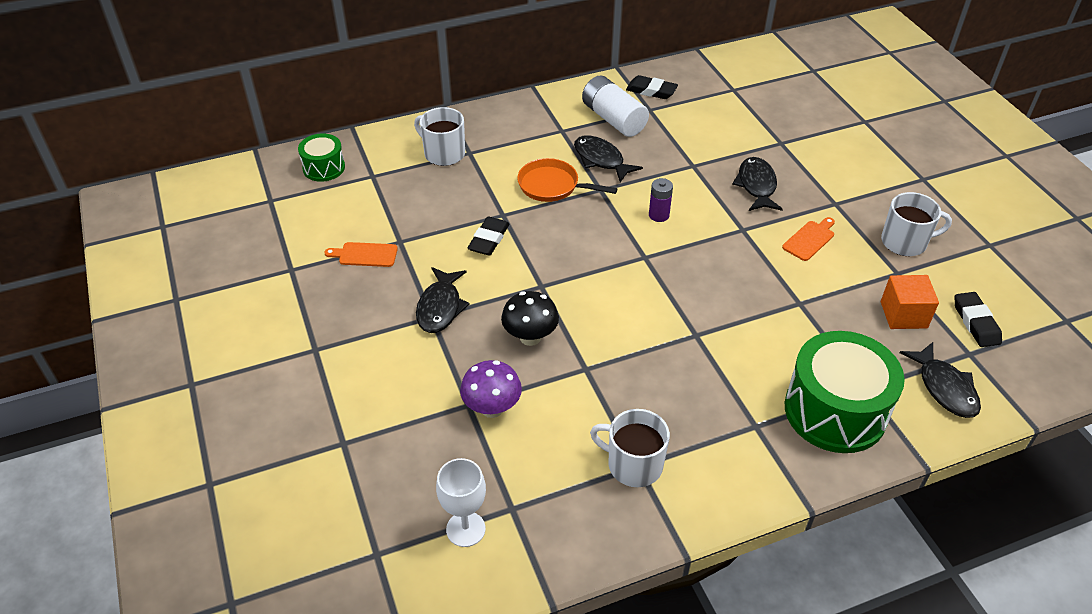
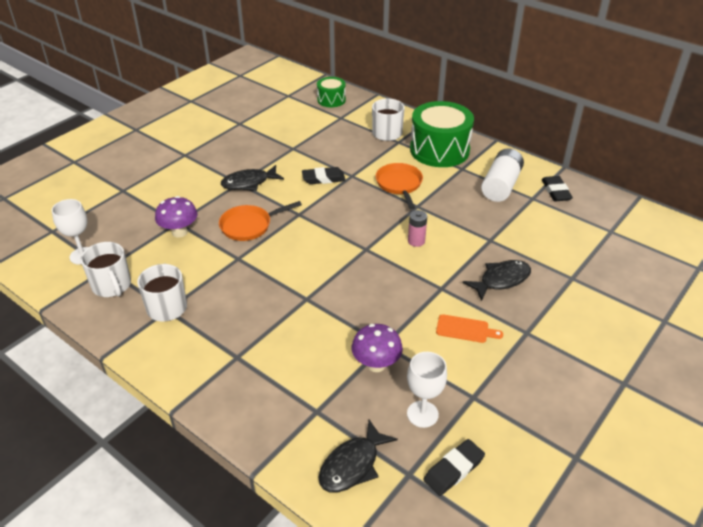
camera: 60 degrees right, 5 degrees down
orange cutting board [325,242,398,267] -> none
black mushroom [501,291,559,346] -> orange pan [219,201,302,241]
black fish [574,135,643,182] -> none
purple battery [649,178,673,222] -> pink battery [408,210,427,247]
green drum [785,331,905,453] -> green drum moved to [410,101,474,167]
white mug [881,192,952,256] -> white mug moved to [81,242,131,297]
orange cube [881,275,939,329] -> white goblet [407,352,447,428]
none -> purple mushroom [351,324,403,372]

